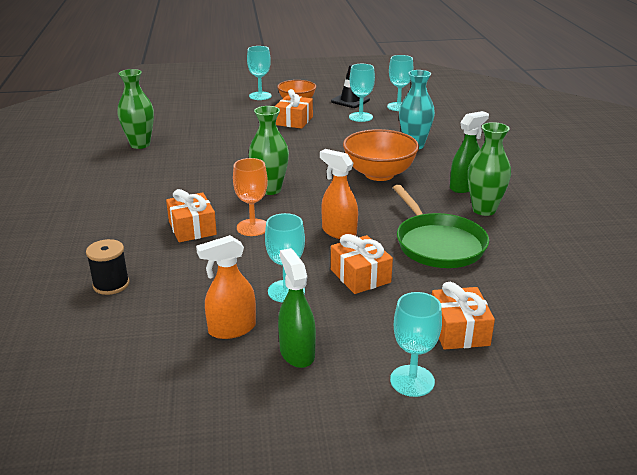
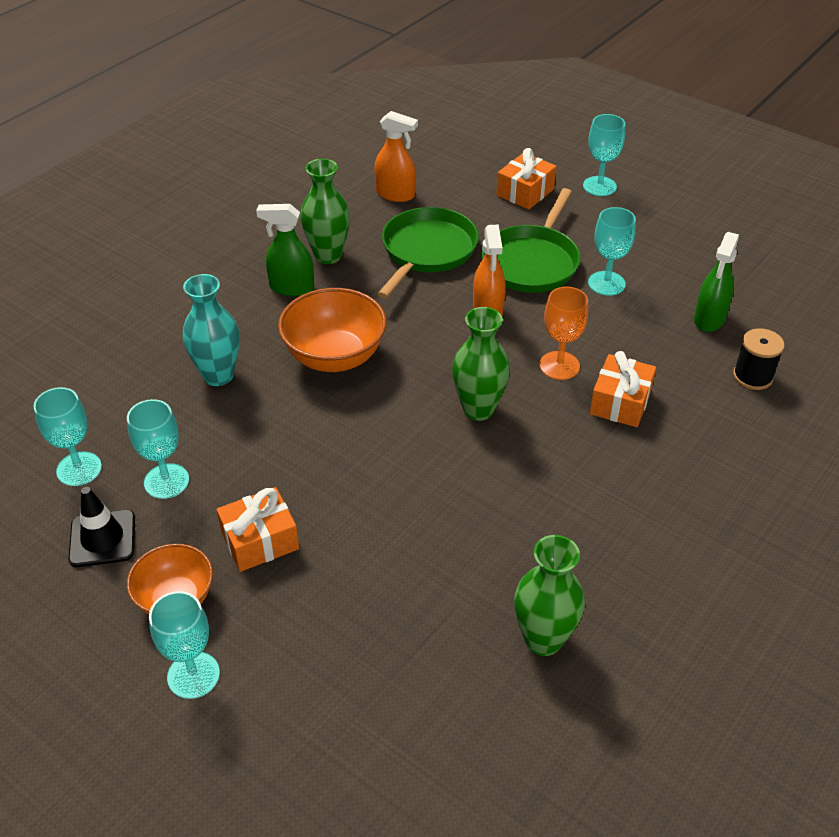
camera: 135 degrees left, 15 degrees up
orange spray bottle [196,235,256,339] -> orange spray bottle moved to [374,111,418,202]
green spray bottle [278,248,316,368] -> green spray bottle moved to [694,232,739,332]
orange gift [331,234,393,294] -> green pan [482,188,581,293]

